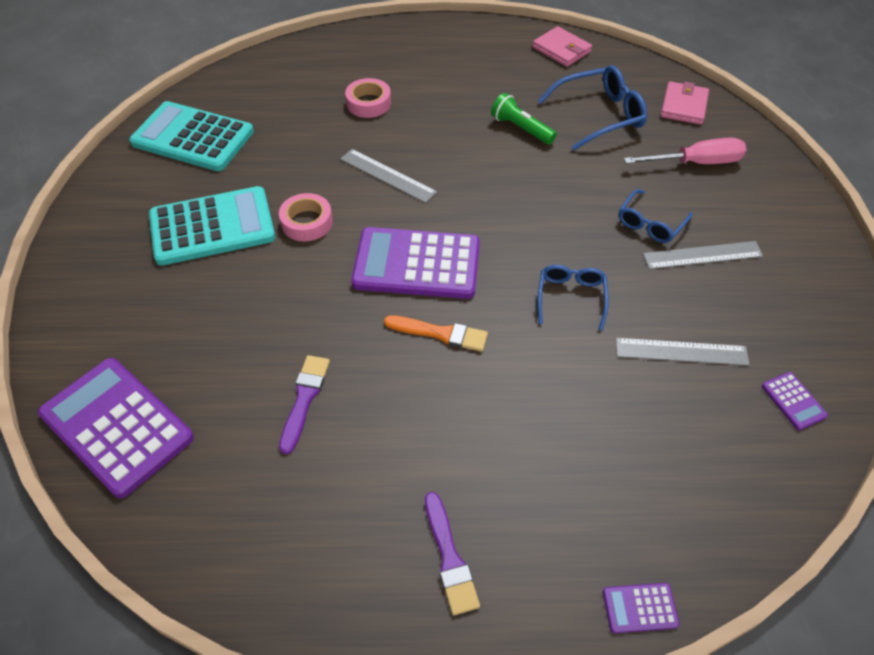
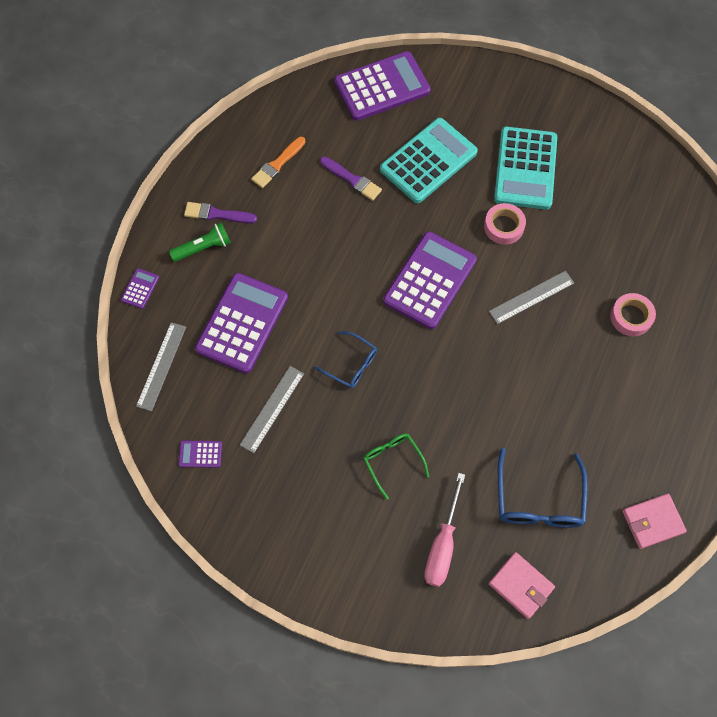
camera: 115 degrees right, 15 degrees up
turquoise calculator [129,101,254,171] -> turquoise calculator moved to [380,118,478,203]
orange brush [384,315,488,352] -> orange brush moved to [251,137,306,188]
green flashlight [491,93,557,145] -> green flashlight moved to [169,222,231,262]
blue glasses [619,189,693,243] -> green glasses [363,434,429,500]
grey ruler [643,241,763,269] -> grey ruler moved to [136,322,186,411]
none -> purple calculator [195,273,288,373]

